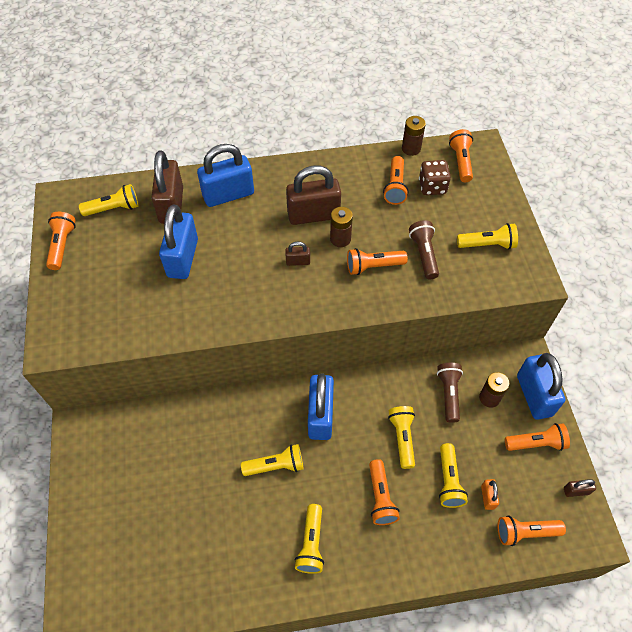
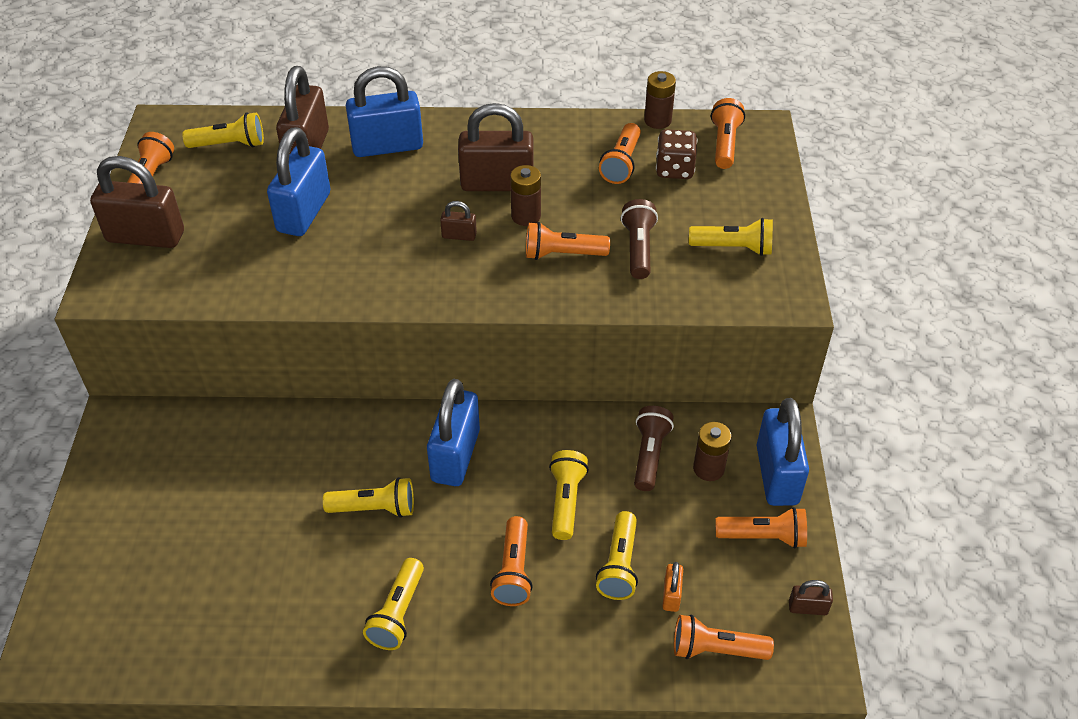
camera: 10 degrees right, 10 degrees down
none -> brown padlock [90,156,184,248]

